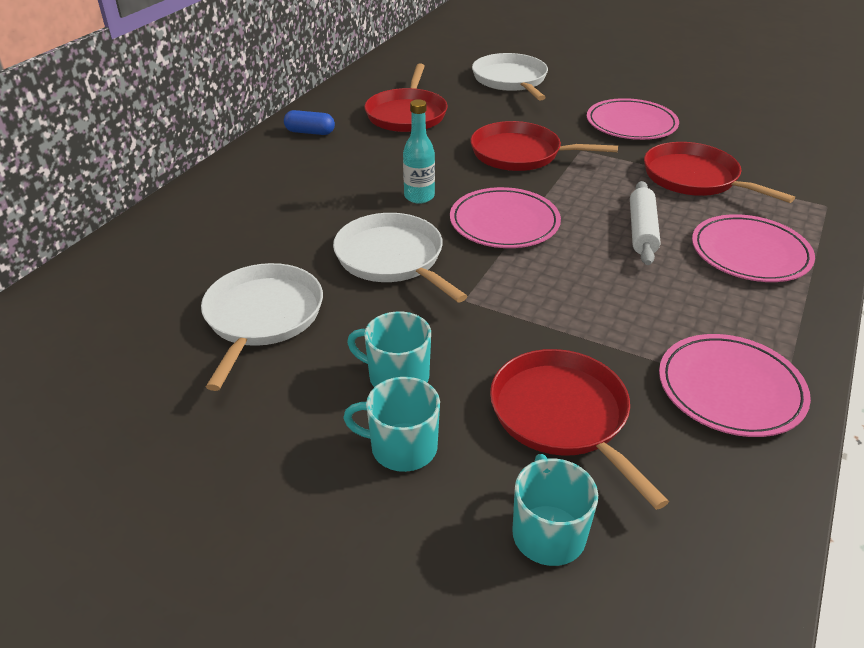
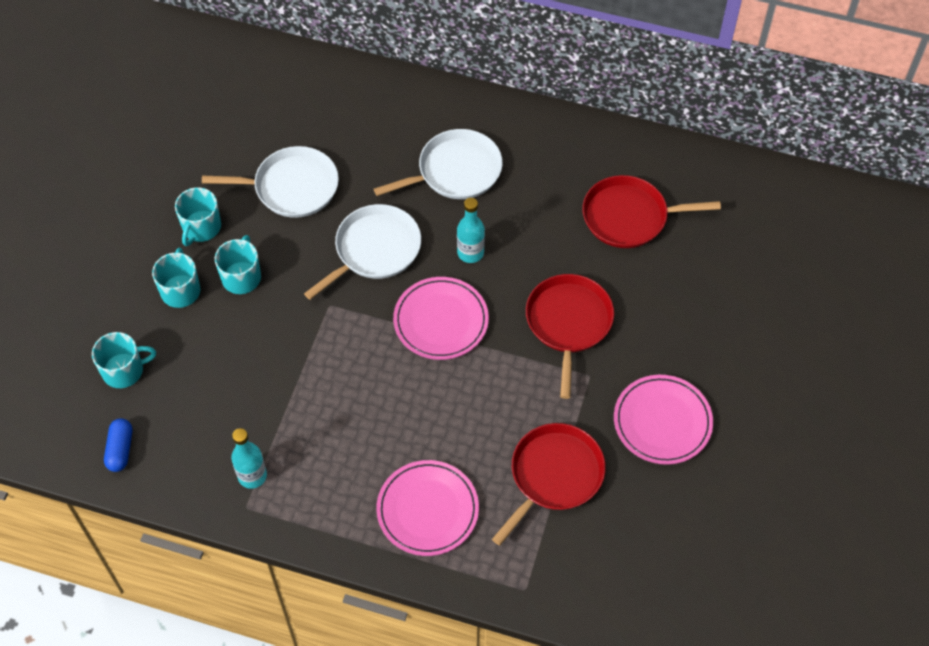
camera: 80 degrees right, 20 degrees up
blue capsule [284,110,335,135] -> blue capsule moved to [104,418,132,472]
white pan [472,53,548,100] -> white pan moved to [374,129,503,199]
red pan [490,349,669,510] -> none
white rolling pin [630,181,661,265] -> none
pink plate [659,334,811,437] -> turquoise bottle [231,428,267,489]
none -> turquoise mug [175,187,221,246]

